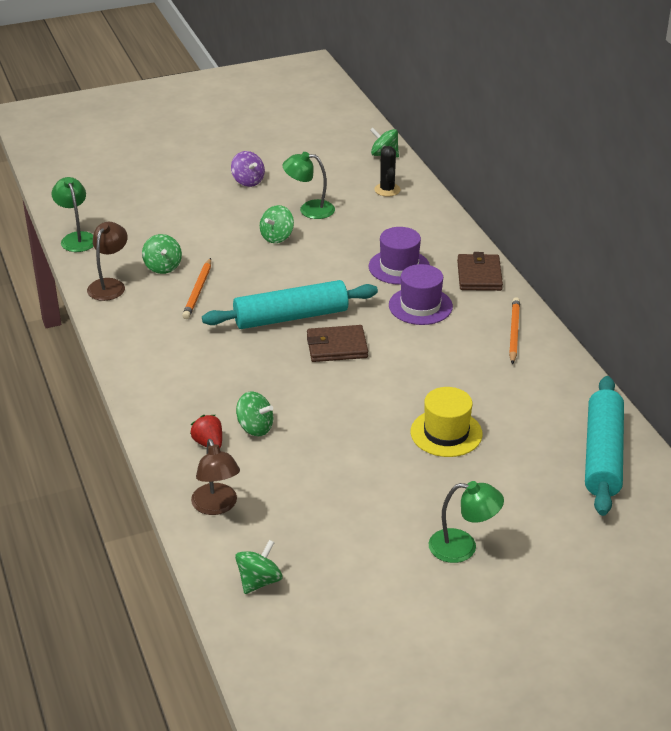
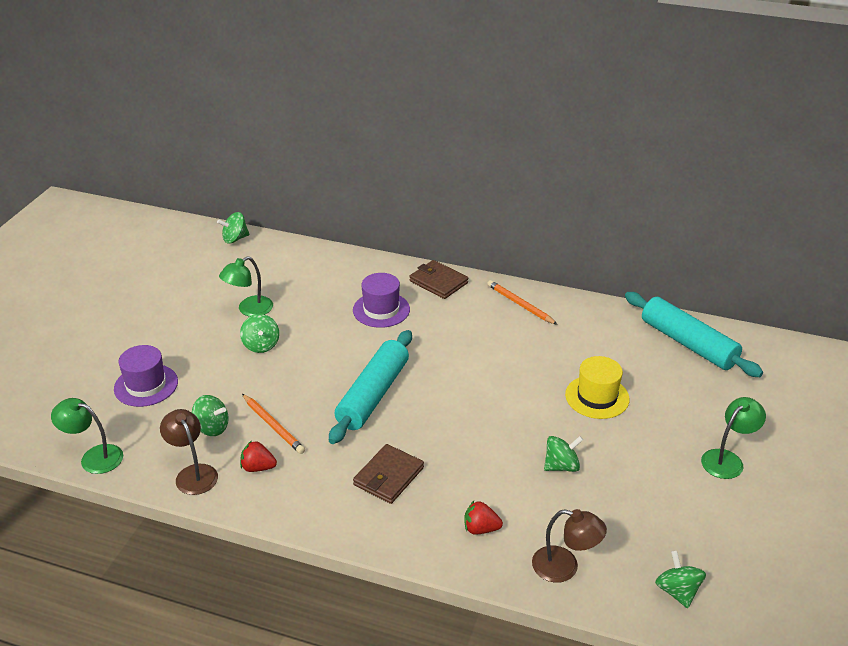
camera: 50 degrees left, 0 degrees up
purple spinning top [231,151,265,187] -> none
green spinning top [236,391,273,436] -> green spinning top moved to [544,436,583,472]
brown wallet [307,325,368,362] -> brown wallet moved to [353,444,424,504]
black cactus [374,146,400,197] -> none
purple hat [389,264,453,325] -> purple hat moved to [114,345,178,407]
none -> red strawberry [240,441,277,472]

